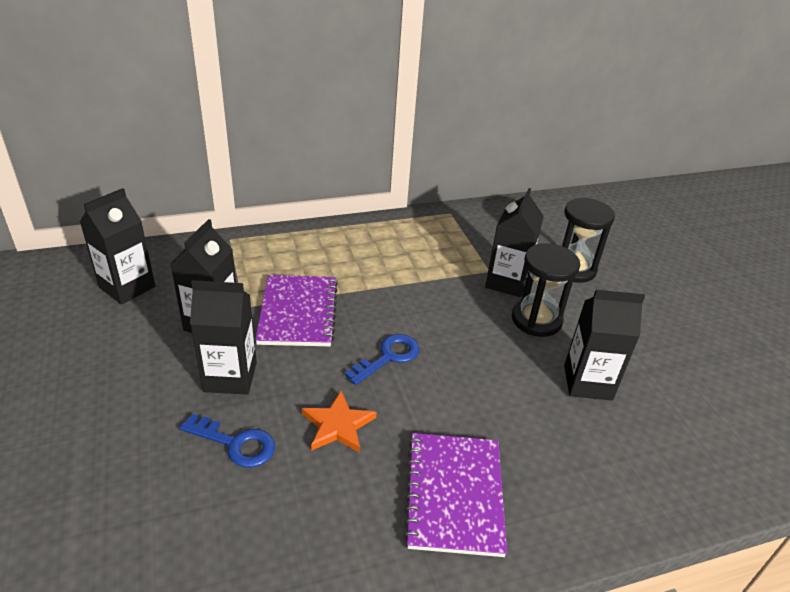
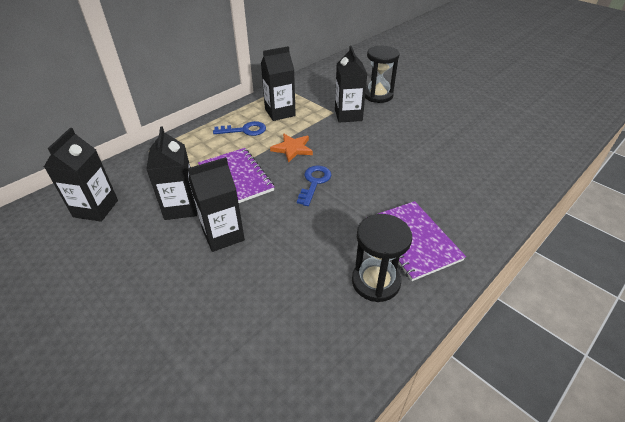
camera: 25 degrees left, 5 degrees up
blue key [180,414,275,468] -> blue key moved to [213,121,266,136]
orange star [302,391,377,453] -> orange star moved to [270,134,313,163]
black hourglass [512,243,580,337] -> black hourglass moved to [352,214,412,302]
black carton [564,290,645,400] -> black carton moved to [261,46,296,121]

